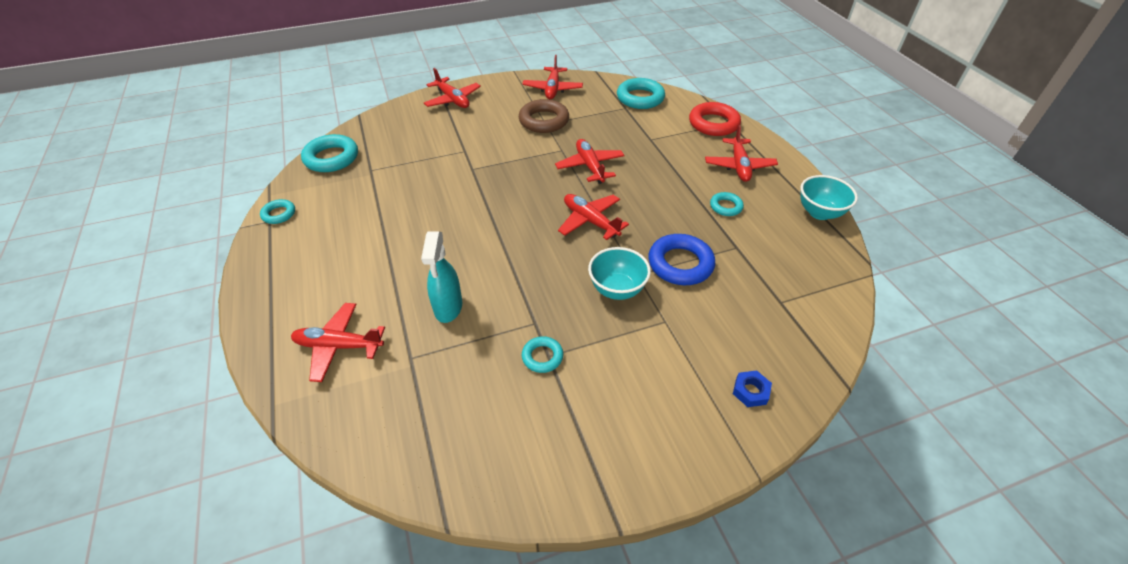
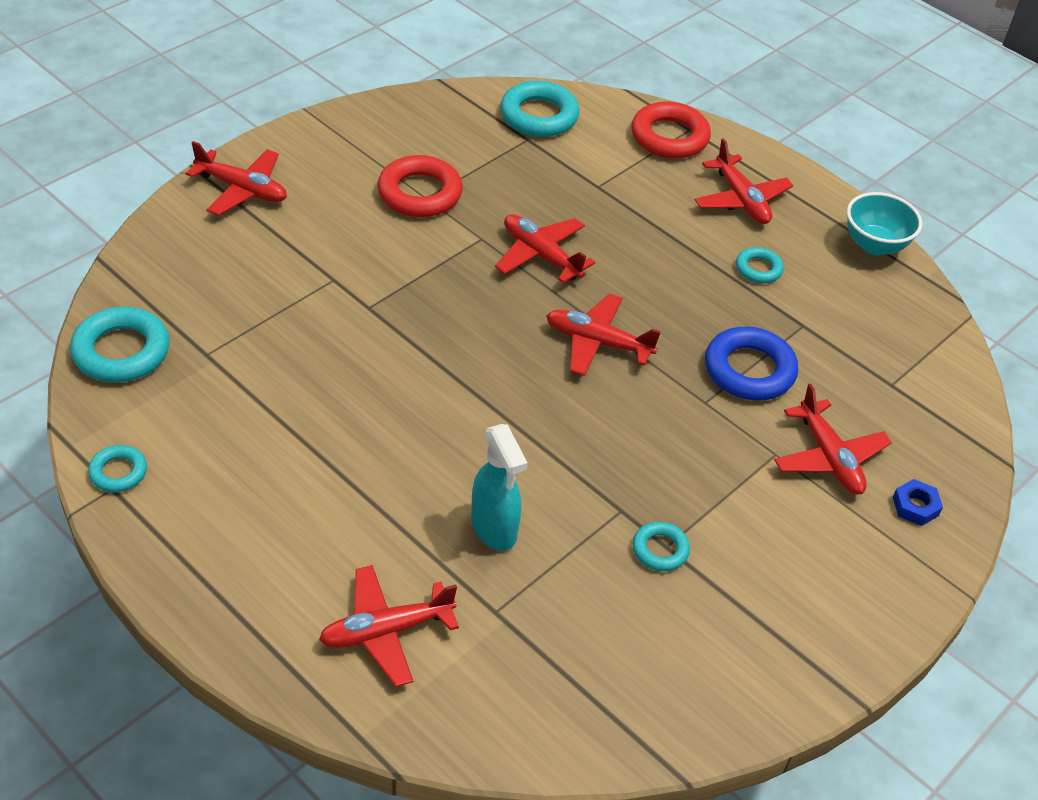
camera: 30 degrees left, 0 degrees up
brown ring [519,99,569,133] -> red ring [377,155,463,217]
red plane [522,55,583,99] -> red plane moved to [774,383,892,495]
turquoise bowl [588,247,651,300] -> none

